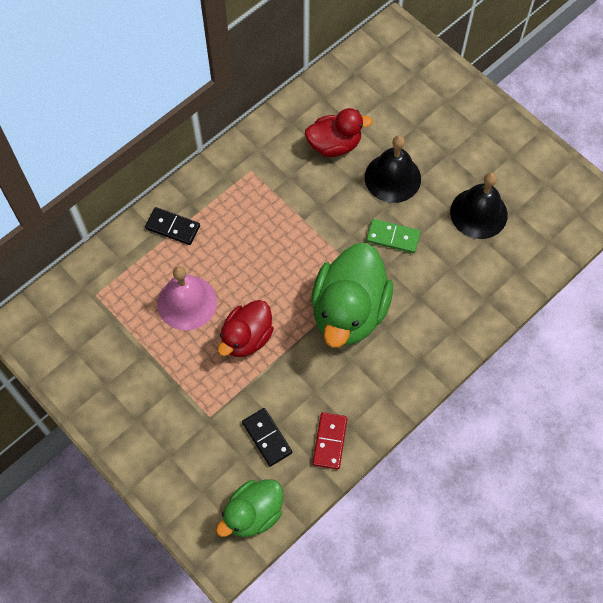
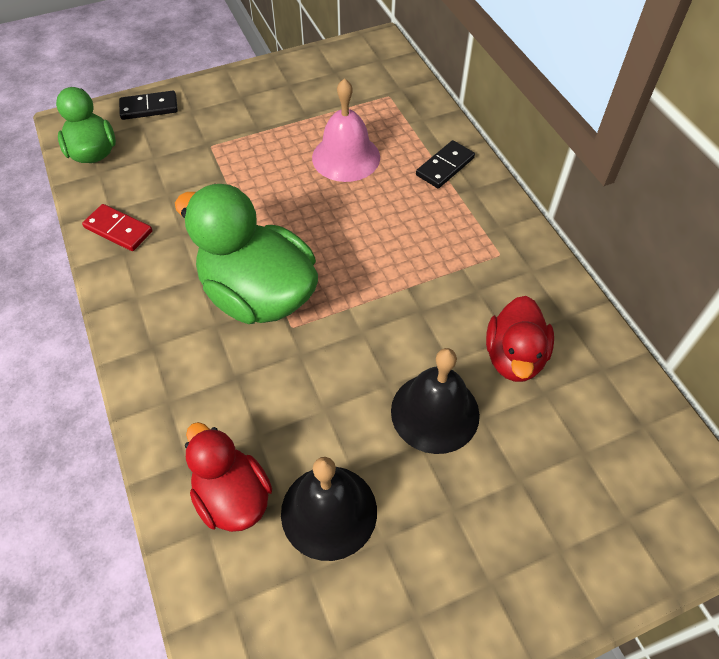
camera: 110 degrees right, 10 degrees down
red duck [218,300,274,357] -> red duck moved to [185,422,272,532]
black domino [242,408,292,466] -> black domino moved to [119,91,178,120]
green domino [366,219,420,253] -> none

